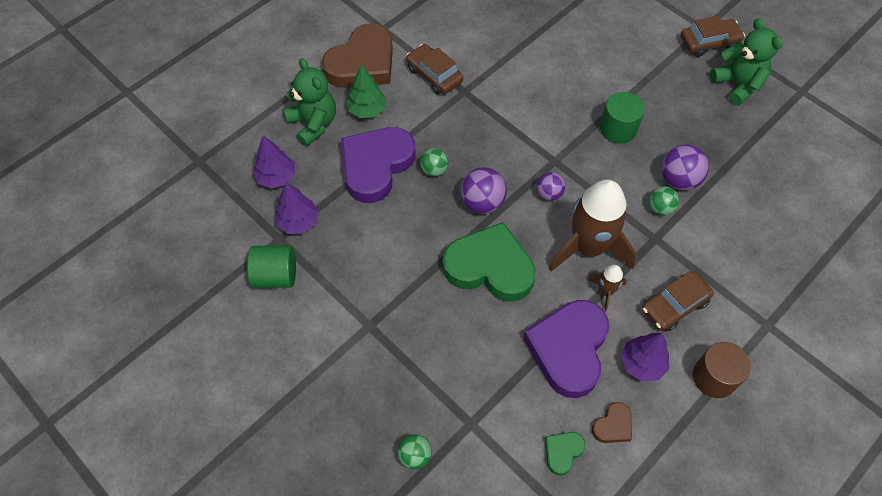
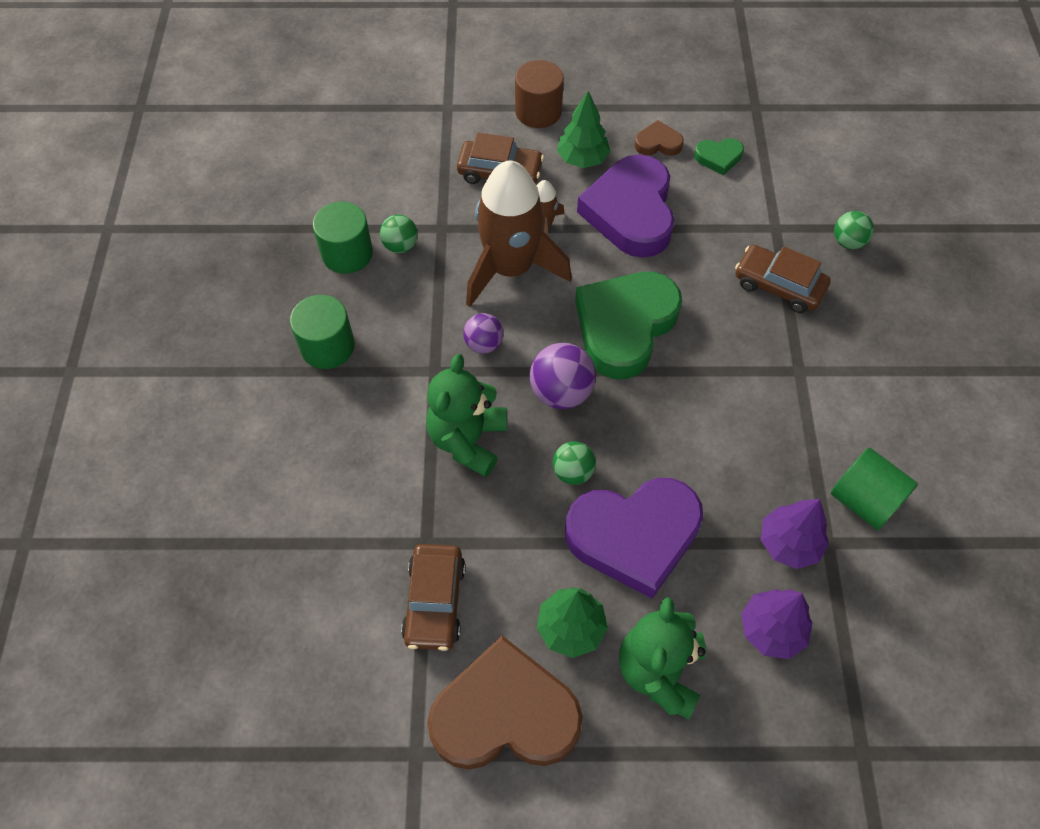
camera: 135 degrees left, 0 degrees up
green heart [443,222,536,302] -> green heart turned 60 degrees clockwise [575,272,682,379]
purple heart [523,300,609,398] -> purple heart turned 120 degrees clockwise [577,154,675,258]
purple tree [621,333,669,381] -> green tree [557,91,610,168]
purple ball [661,144,709,190] -> green cylinder [313,201,373,274]
brown car [681,15,745,57] -> brown car moved to [735,245,831,313]
green teddy bear [710,18,783,106] -> green teddy bear moved to [426,354,507,477]

